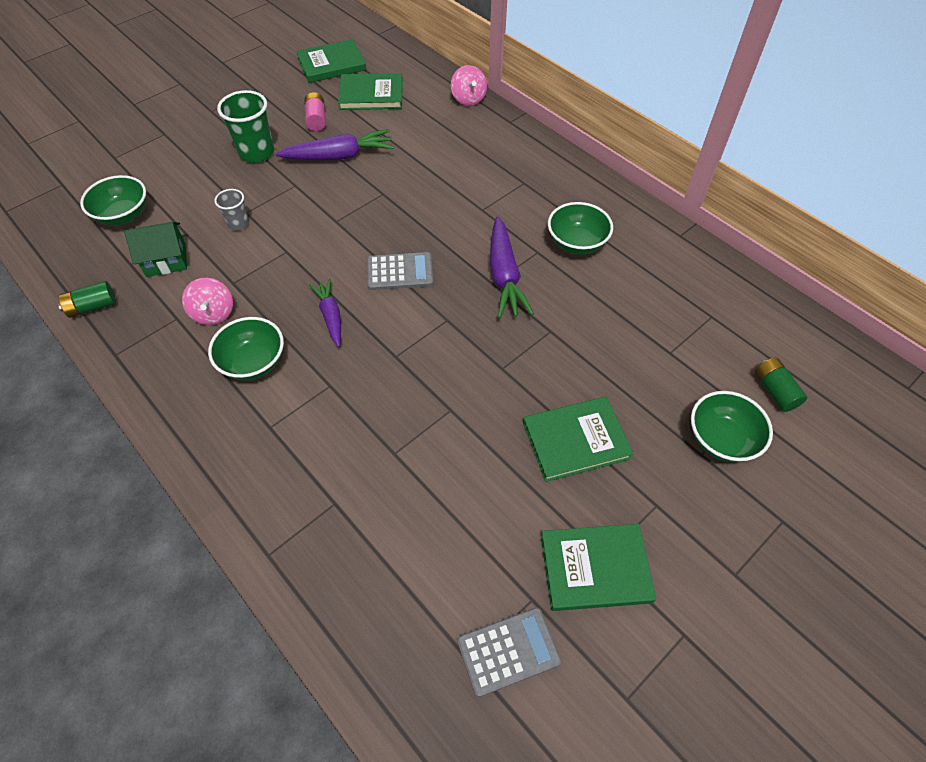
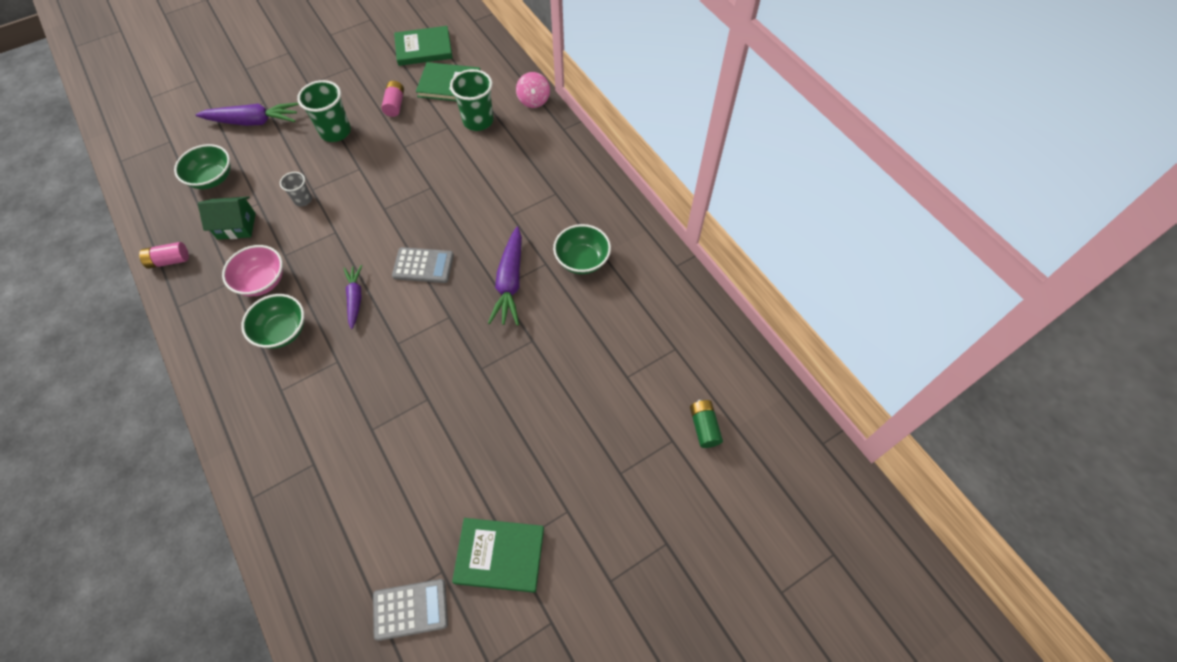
camera: 10 degrees right, 5 degrees up
green battery [58,281,116,318] -> pink battery [139,242,189,269]
pink spinning top [182,278,233,325] -> pink bowl [222,245,283,296]
purple carrot [276,129,394,160] -> purple carrot moved to [195,103,299,126]
green book [523,397,633,482] -> none
green bowl [691,391,773,463] -> none
none -> green cup [450,69,493,131]

